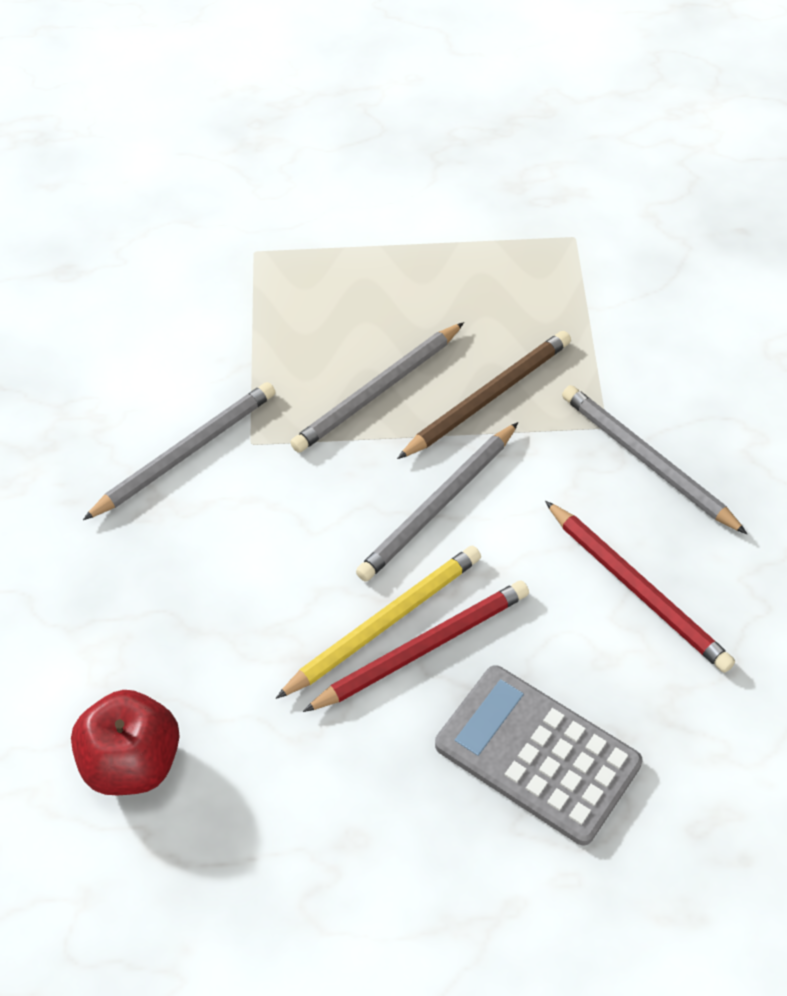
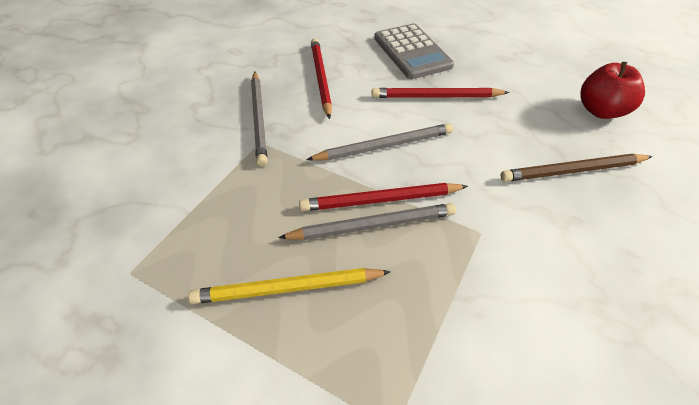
camera: 150 degrees left, 5 degrees down
grey pencil [83,382,275,520] -> none
yellow pencil [276,546,481,699] -> yellow pencil moved to [188,268,391,304]
brown pencil [397,331,571,459] -> brown pencil moved to [501,154,653,182]
none -> red pencil [299,183,468,211]

